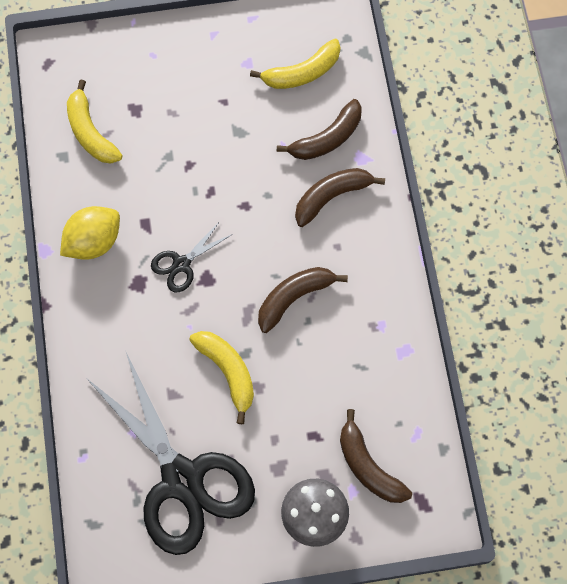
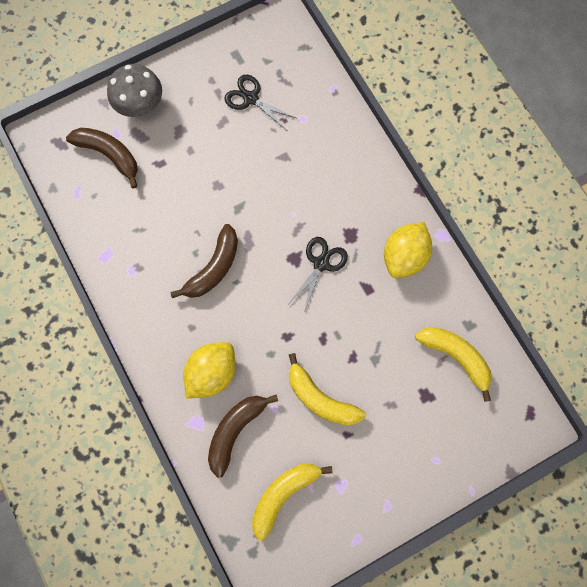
camera: 160 degrees right, 5 degrees up
black scissors [86,353,255,555] -> black scissors [224,75,296,130], size x0.44
yellow banana [189,331,254,424] -> yellow banana moved to [289,353,366,426]
brown banana [295,168,385,227] -> yellow lemon [183,342,236,399]

